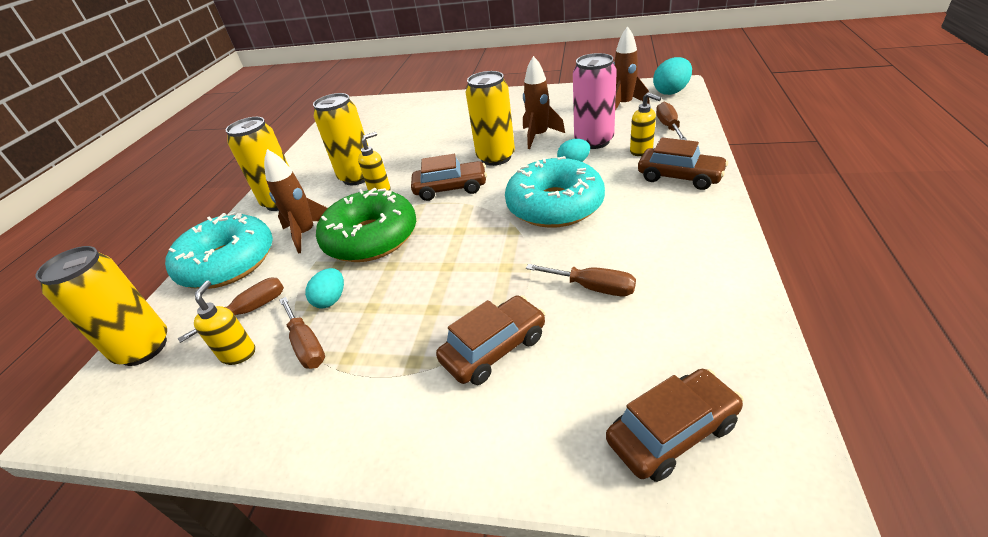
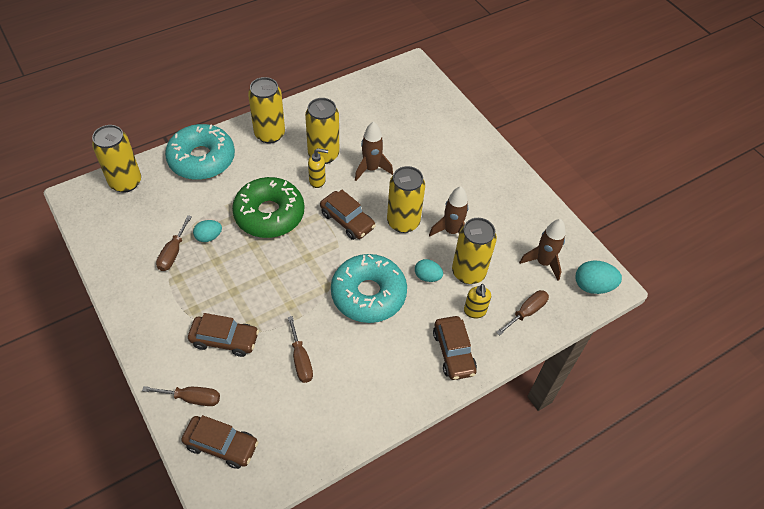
camera: 40 degrees right, 15 degrees up
brown screwdriver [178,278,284,343] -> brown screwdriver moved to [142,386,220,406]
yellow soap dispenser [194,280,255,365] -> none
brown rocket [264,149,328,253] -> brown rocket moved to [355,121,393,181]
pink can [573,53,617,149] -> yellow can [452,218,497,284]

